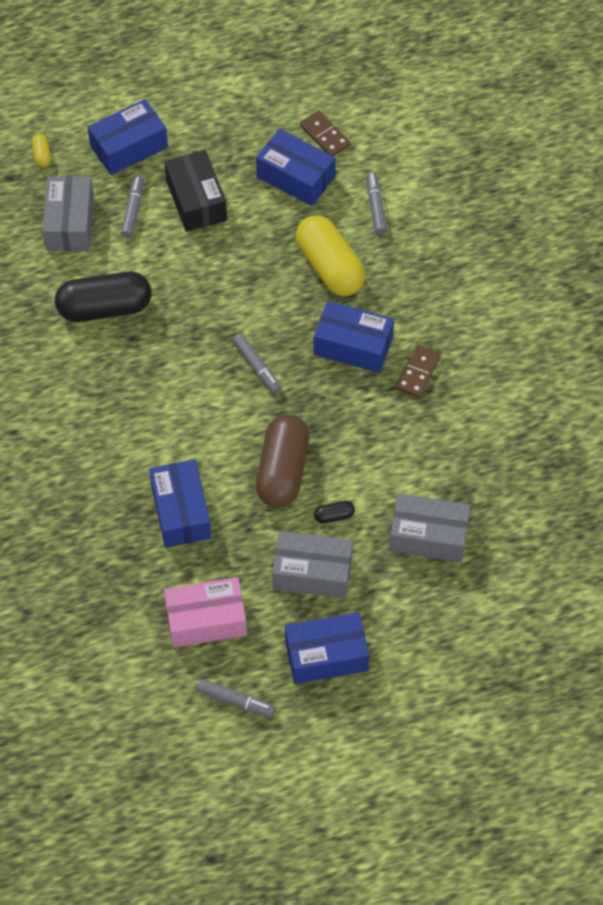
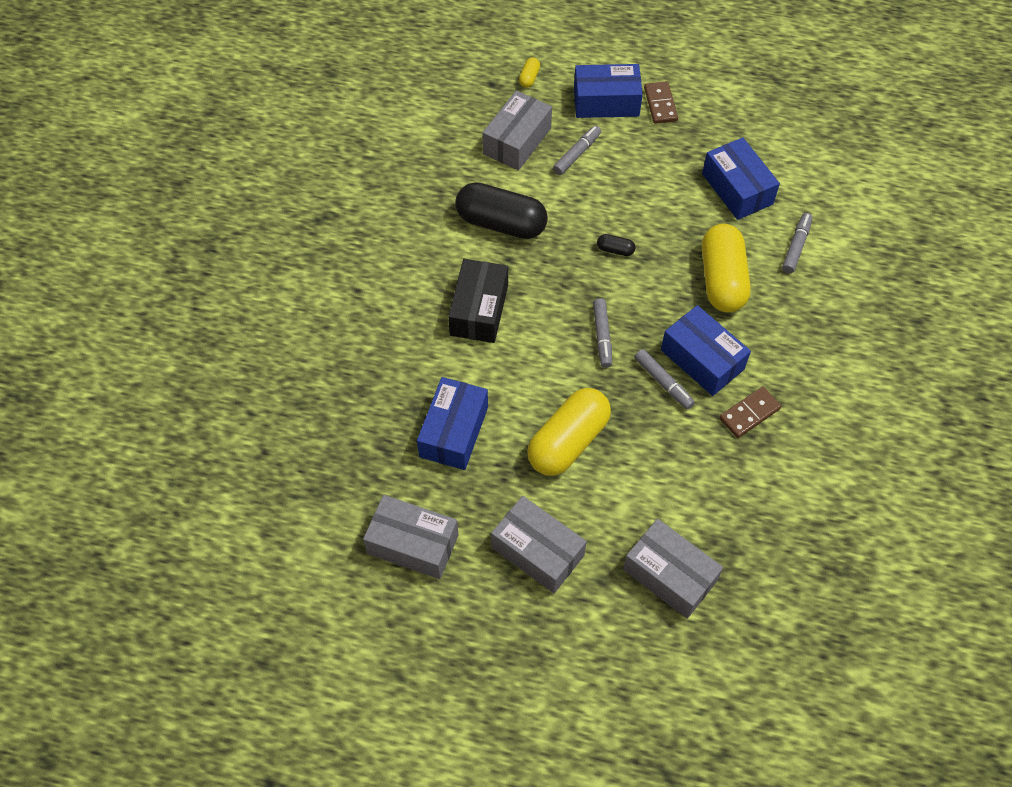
camera: 30 degrees right, 0 degrees up
black box [164,150,227,232] -> black box moved to [448,259,508,343]
pink box [164,577,247,647] -> grey box [363,495,459,579]
grey marker [197,679,275,718] -> grey marker moved to [634,349,695,410]
brown capsule [256,414,309,508] -> yellow capsule [527,388,611,476]
blue box [285,612,369,684] -> none
brown domino [300,110,351,156] -> brown domino moved to [644,81,678,124]
black capsule [314,501,355,524] -> black capsule moved to [597,234,635,256]

